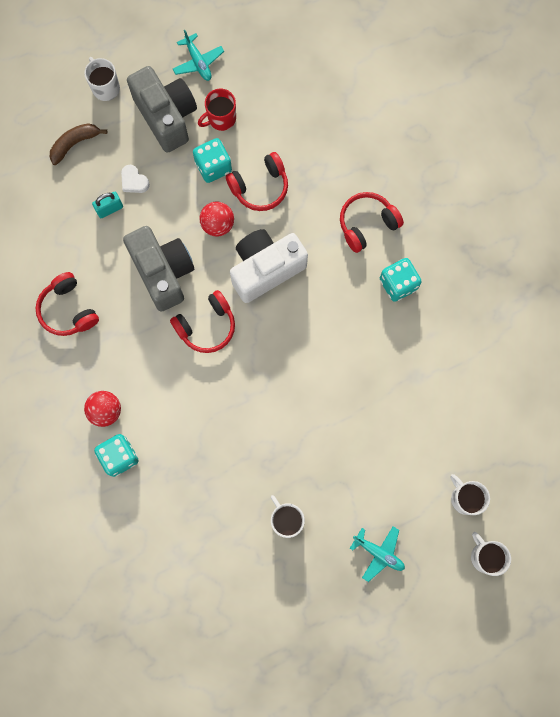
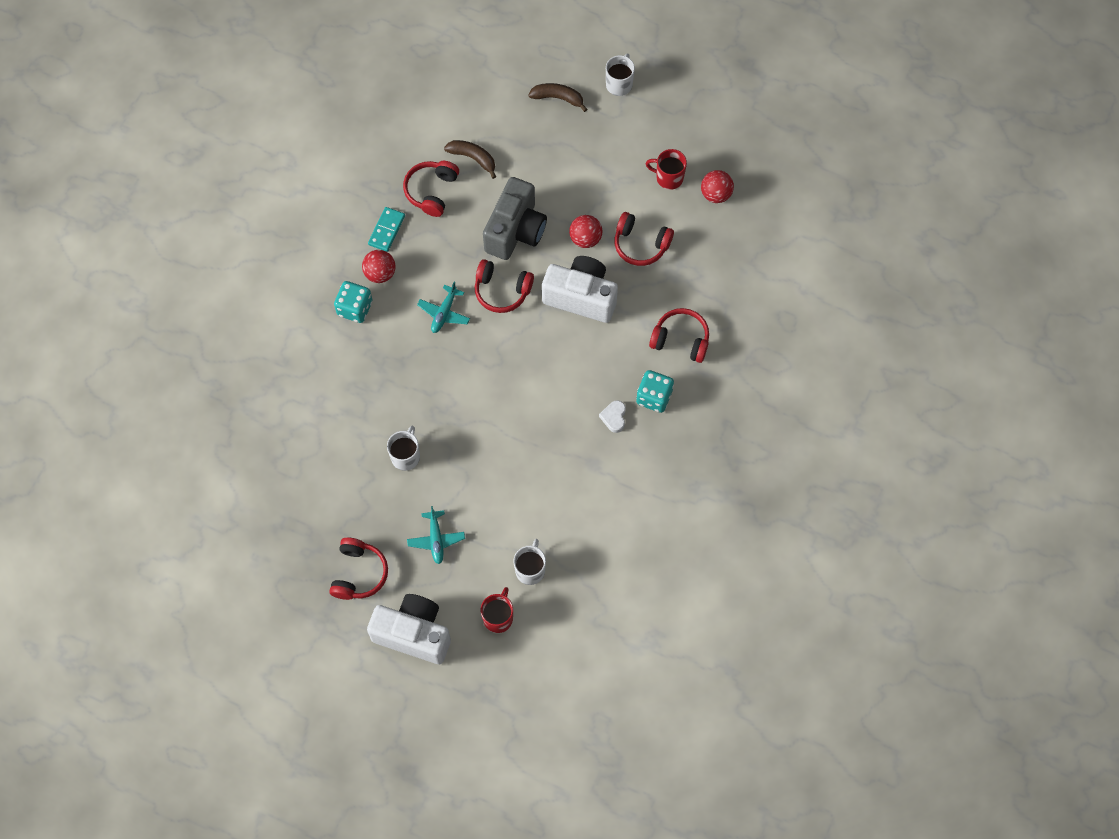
camera: 50 degrees right, 10 degrees down
turquoise padlock [92,192,123,218] -> none
white heart [121,165,150,193] -> white heart moved to [599,400,626,433]
grey camera [127,66,197,153] -> none
turquoise plane [173,30,224,81] -> turquoise plane moved to [417,282,470,333]
turquoise dice [193,138,232,183] -> none
white mug [471,532,511,576] -> red mug [481,587,513,633]
none -> red headphones [329,538,388,600]
none -> white camera [367,594,451,664]
none -> turquoise domino [368,207,405,252]
none -> brown banana [444,140,496,179]
none -> red ball [701,170,734,203]

